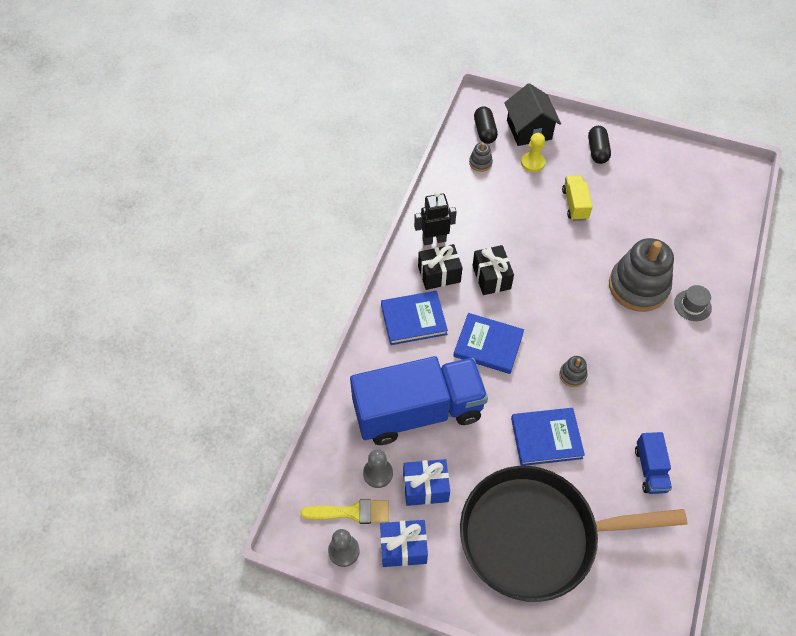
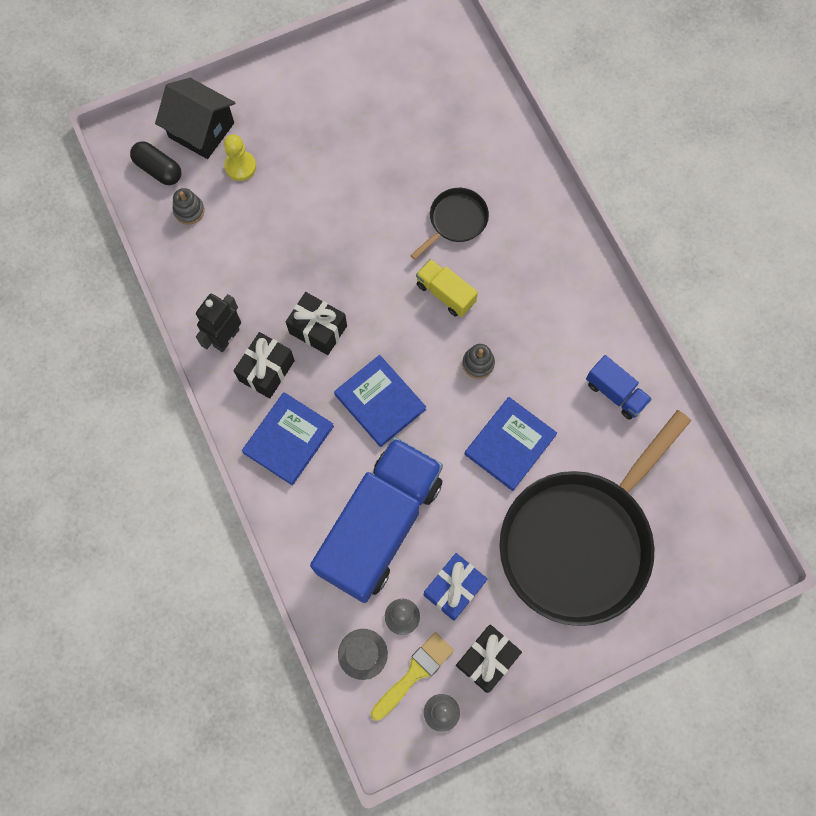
camera: 45 degrees left, 15 degrees up
blue gift [380,520,428,567] -> black gift [456,625,522,693]
blue book [453,313,524,374] -> blue book turned 75 degrees clockwise [334,355,426,447]
yellow truck [562,175,593,221] -> yellow truck moved to [416,259,478,317]
black capsule [588,126,611,164] -> none
grey stacking toy [609,238,674,312] -> black pan [410,188,489,260]
grey hat [674,285,712,321] -> grey hat moved to [338,629,388,680]

